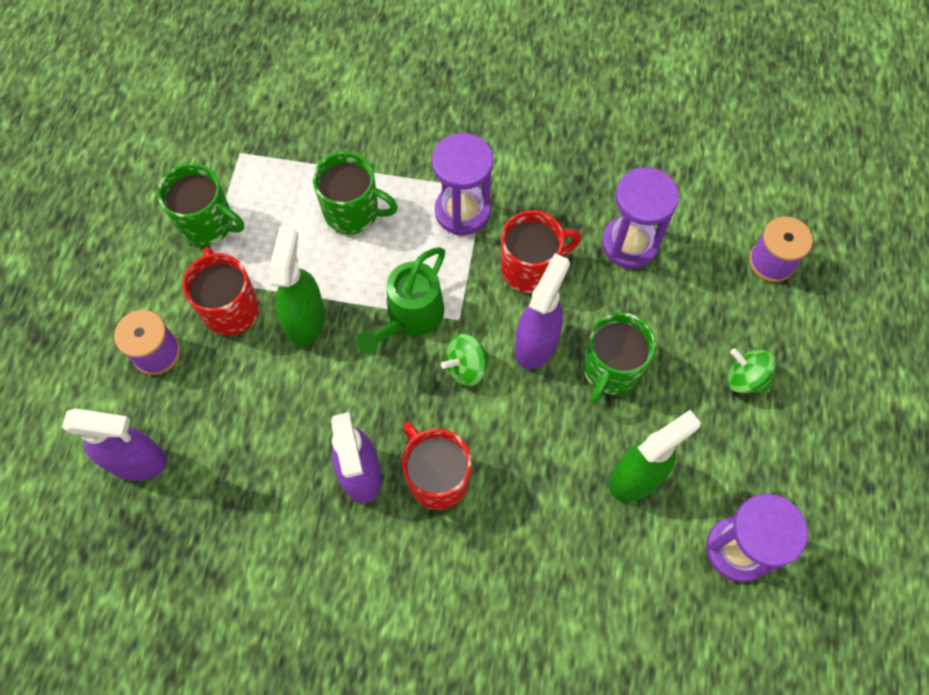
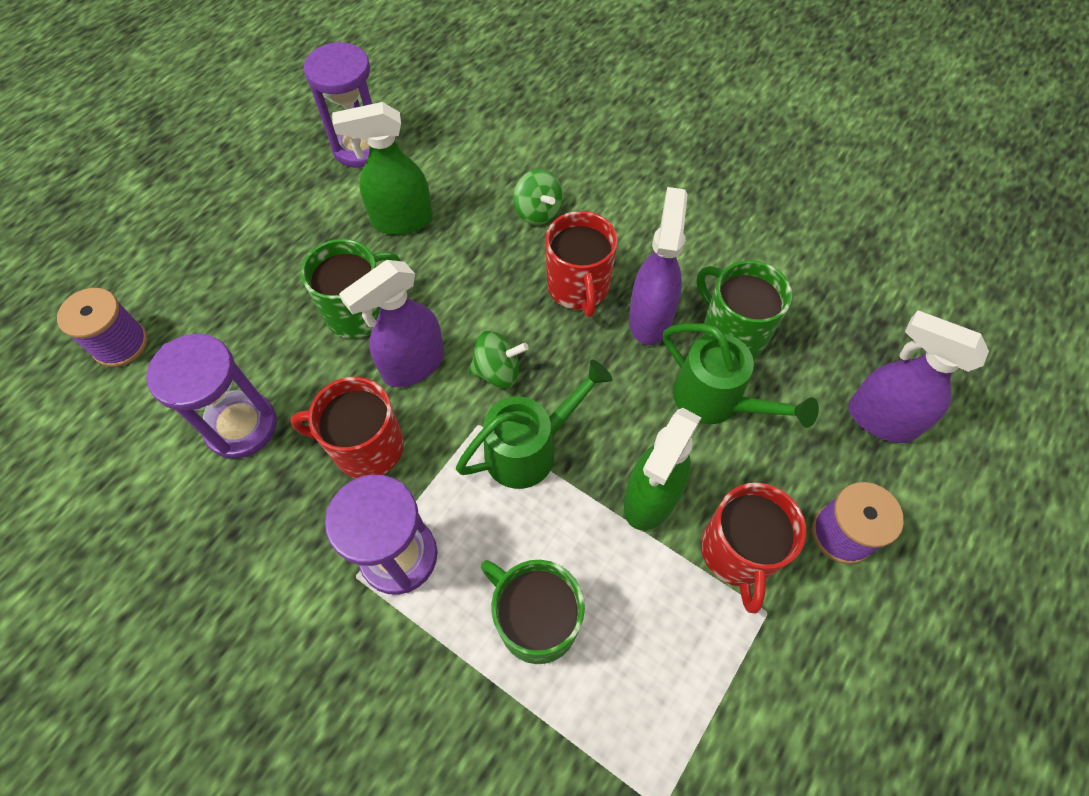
camera: 155 degrees left, 5 degrees down
green mug [157,163,244,246] -> green mug moved to [697,260,792,358]
green spinning top [727,348,776,393] -> green spinning top moved to [513,169,563,225]
none -> green watering can [663,324,819,428]

